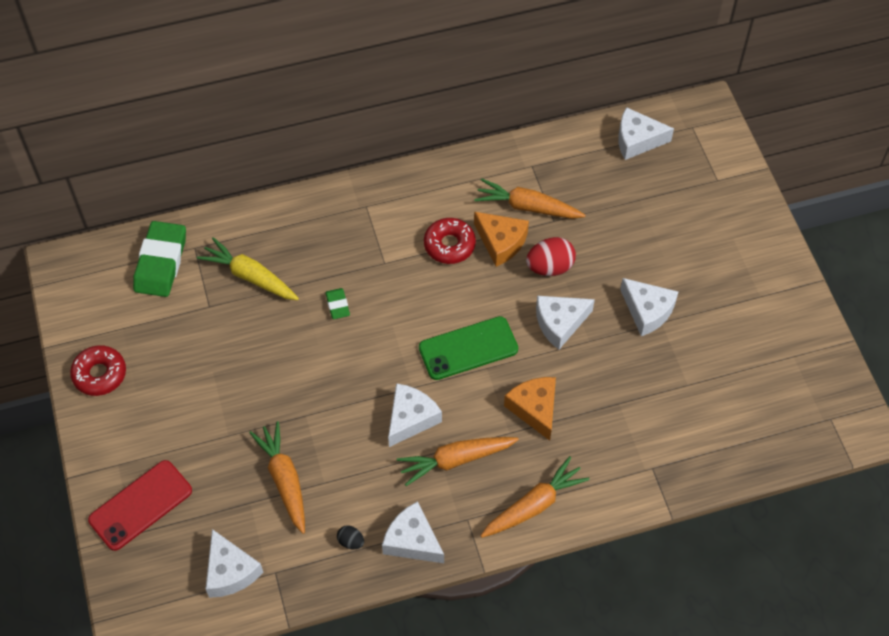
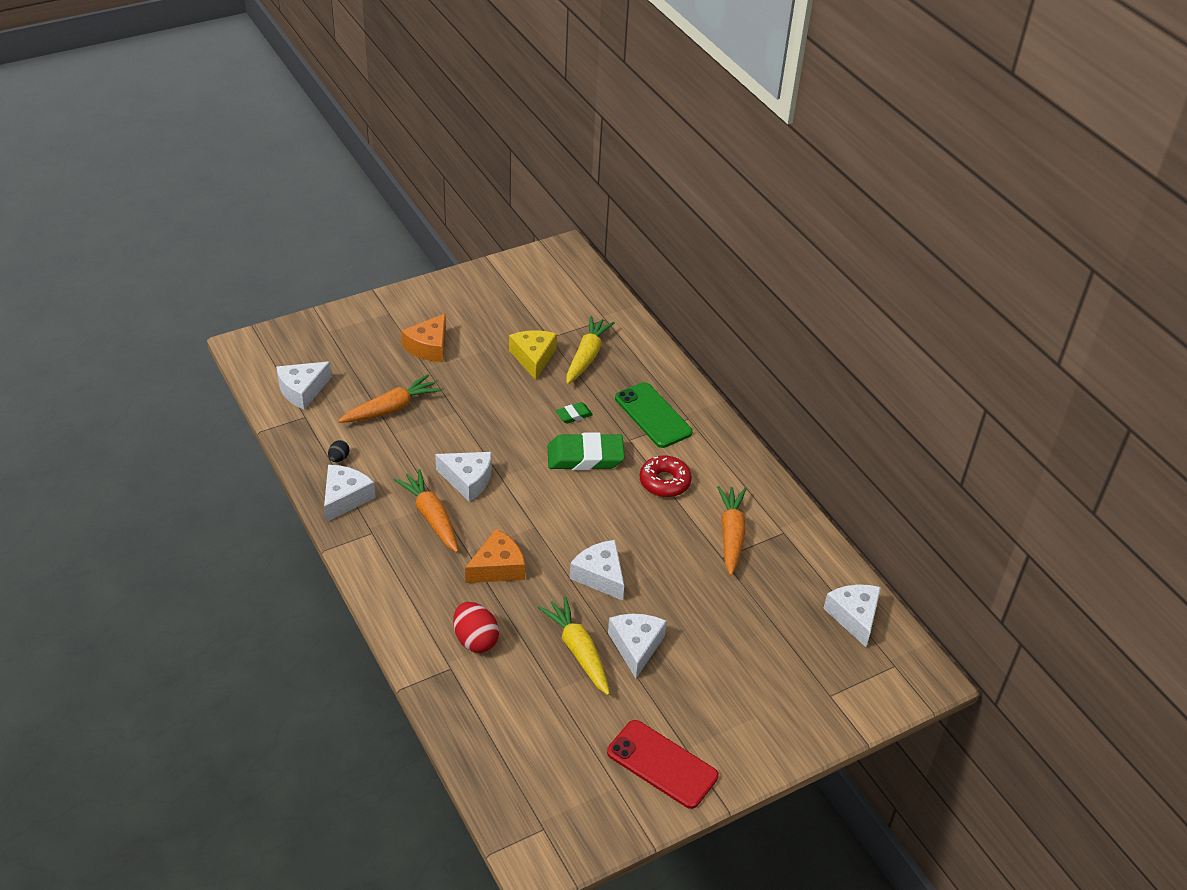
camera: 75 degrees right, 15 degrees down
red donut [70,345,126,396] -> none
red phone [88,460,192,551] -> red phone moved to [607,720,719,809]
green eraser [133,221,186,297] -> green eraser moved to [547,432,625,470]
green phone [419,316,518,380] -> green phone moved to [615,382,692,448]
orange cheese [474,212,529,267] -> orange cheese moved to [401,313,446,362]
orange carrot [480,456,590,538] -> none
red egg [526,237,576,276] -> red egg moved to [453,602,499,653]
white cheese [620,278,678,336] -> white cheese turned 150 degrees clockwise [608,614,667,678]
none -> yellow cheese [509,330,557,380]
none -> yellow carrot [538,596,610,695]

